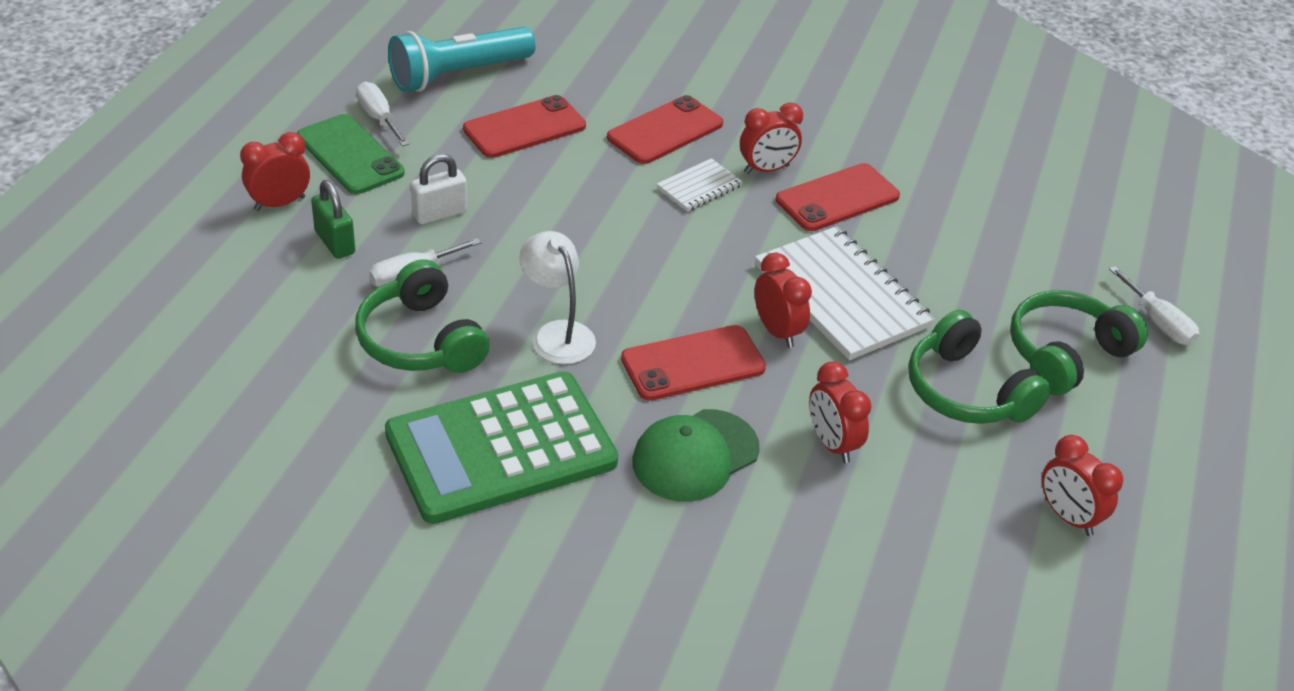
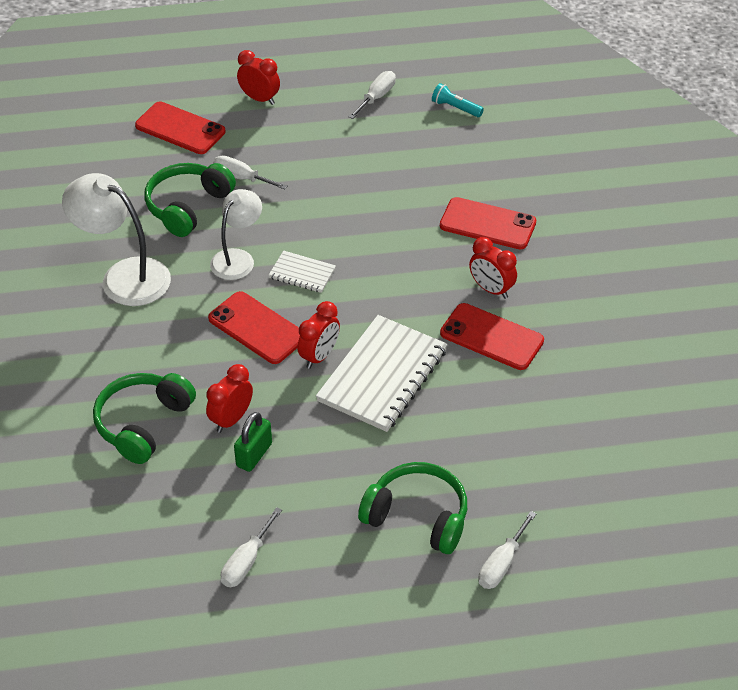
camera: 65 degrees right, 5 degrees up
green phone [297,114,405,194] -> none
green padlock [311,180,355,259] -> green padlock moved to [234,412,272,472]
green calculator [385,371,618,524] -> white lamp [62,173,171,306]
turquoise flashlight [388,27,536,92] -> turquoise flashlight [432,83,484,117], size x0.47
white padlock [411,154,467,224] -> none
red phone [463,95,586,158] -> red phone moved to [135,101,225,154]
green cap [632,409,760,502] -> none
white notebook [657,158,743,212] -> white notebook moved to [268,251,336,293]
green headphones [908,310,1051,424] -> green headphones moved to [93,373,196,464]
red clock [1042,435,1123,536] -> white screwdriver [220,507,282,587]

